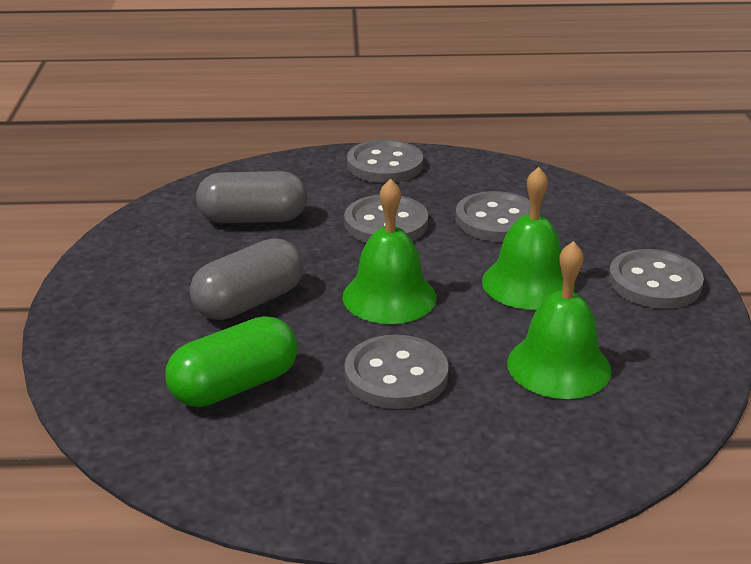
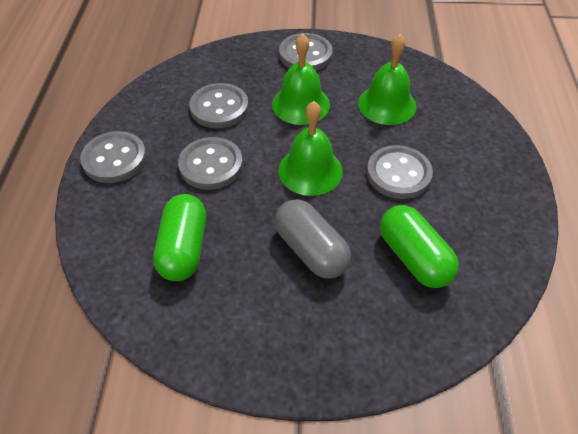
camera: 85 degrees left, 20 degrees up
grey capsule [196,171,307,223] -> green capsule [153,194,206,281]

